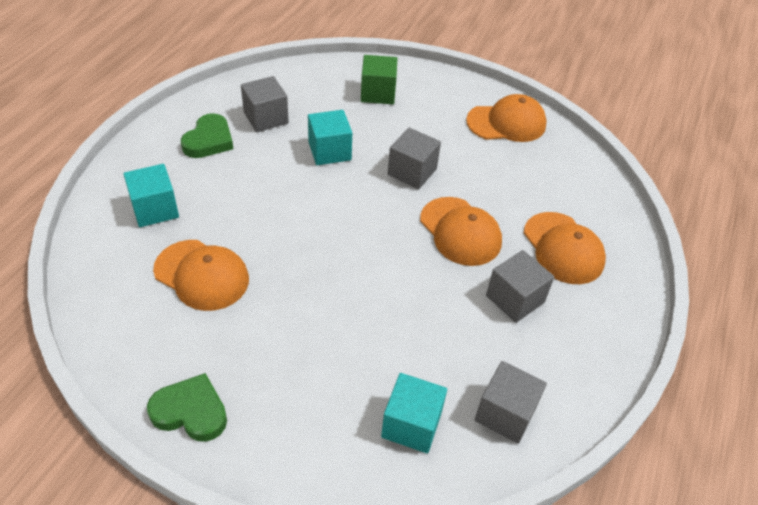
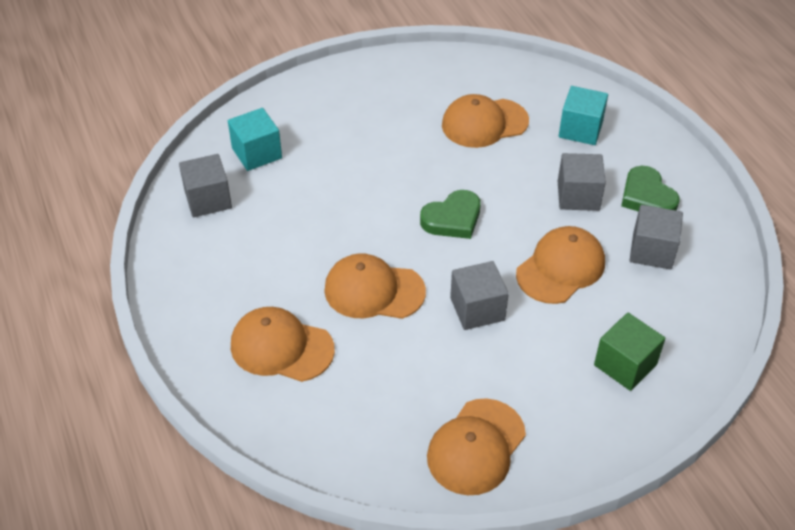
camera: 135 degrees right, 0 degrees up
green heart [147,373,227,442] -> green heart moved to [420,190,481,239]
turquoise cube [308,110,352,165] -> orange cap [516,226,605,304]
grey cube [486,250,554,323] -> grey cube moved to [558,153,606,211]

